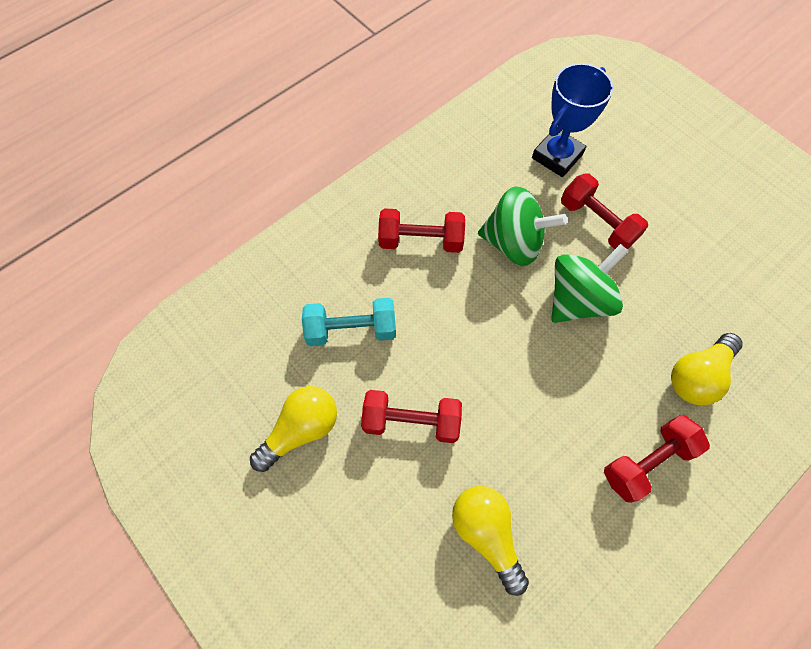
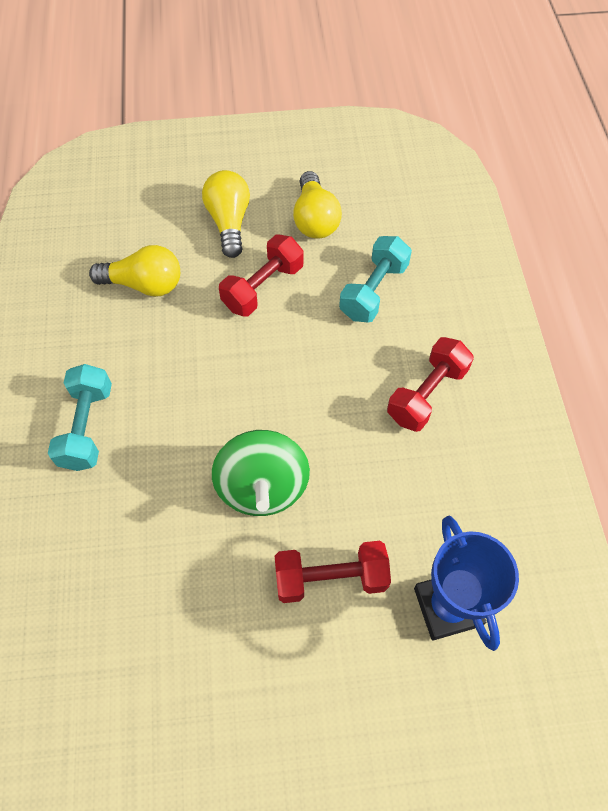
camera: 125 degrees right, 5 degrees down
green spinning top [478,186,567,266] -> none
red dumbbell [604,415,710,503] -> turquoise dumbbell [48,364,112,471]
yellow light bulb [671,333,743,405] -> yellow light bulb moved to [202,170,250,258]

